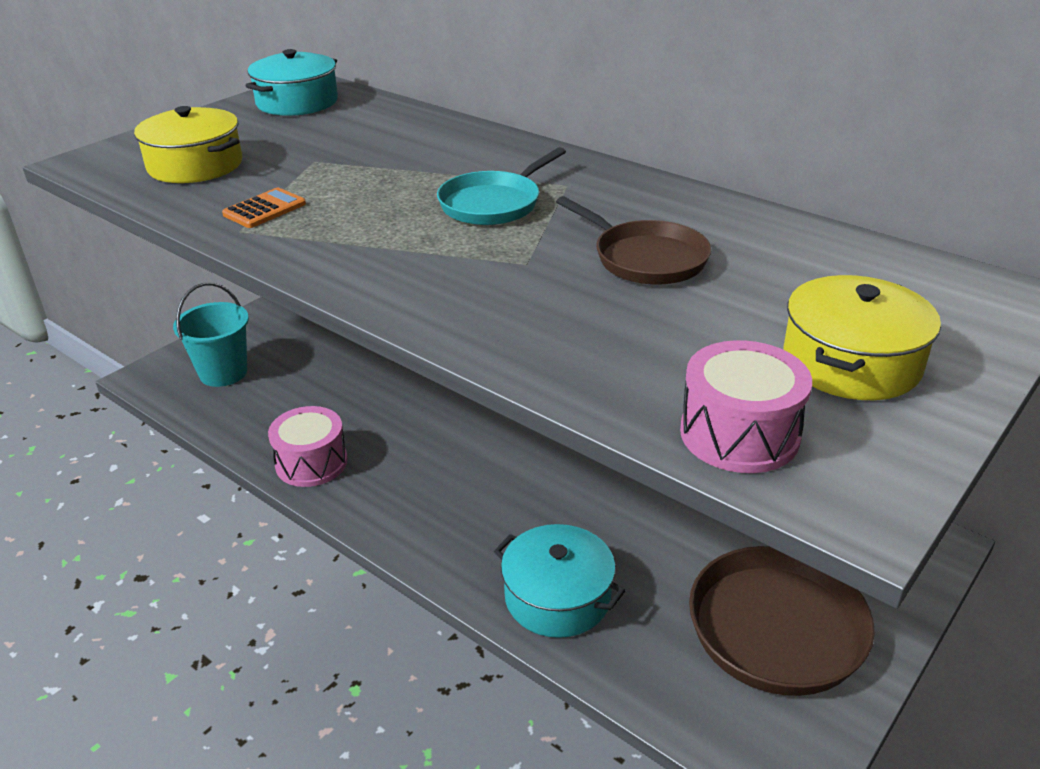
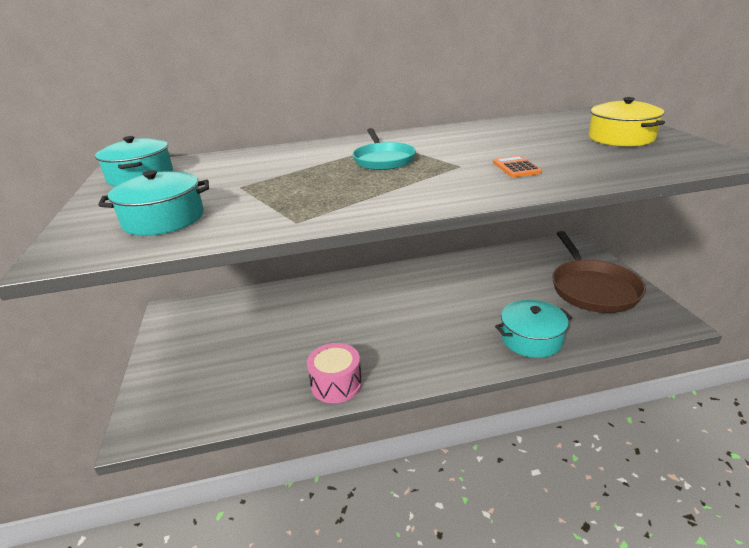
camera: 50 degrees left, 5 degrees down
yellow pot [134,106,242,183] -> turquoise pot [98,170,209,236]
turquoise bucket [173,283,249,387] -> none
orange calculator [222,188,306,228] -> orange calculator moved to [493,156,542,177]
brown pan [556,196,711,285] -> none
pink drum [680,340,812,473] -> none

